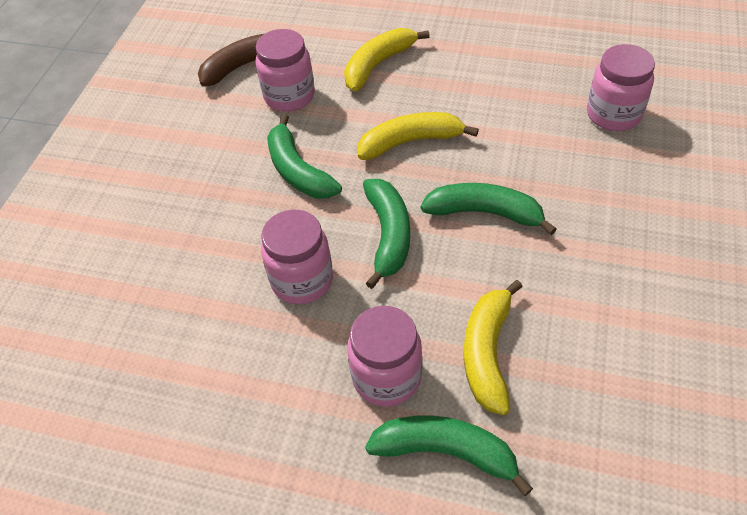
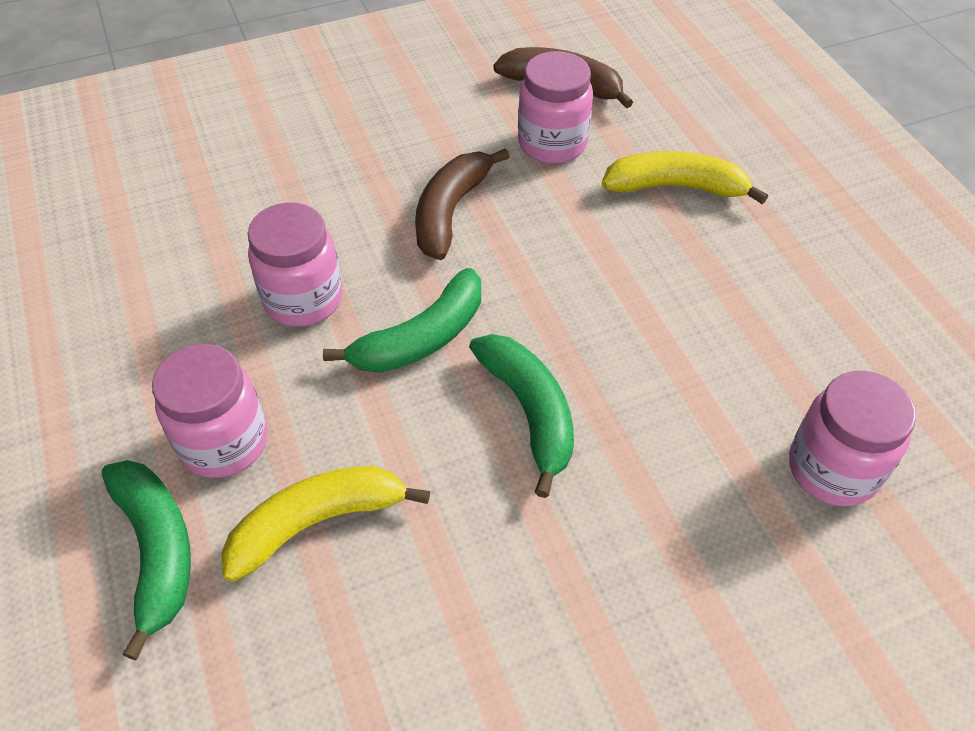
camera: 50 degrees right, 0 degrees up
green banana [267,114,342,198] -> brown banana [415,148,510,260]
yellow banana [358,112,479,160] -> none

